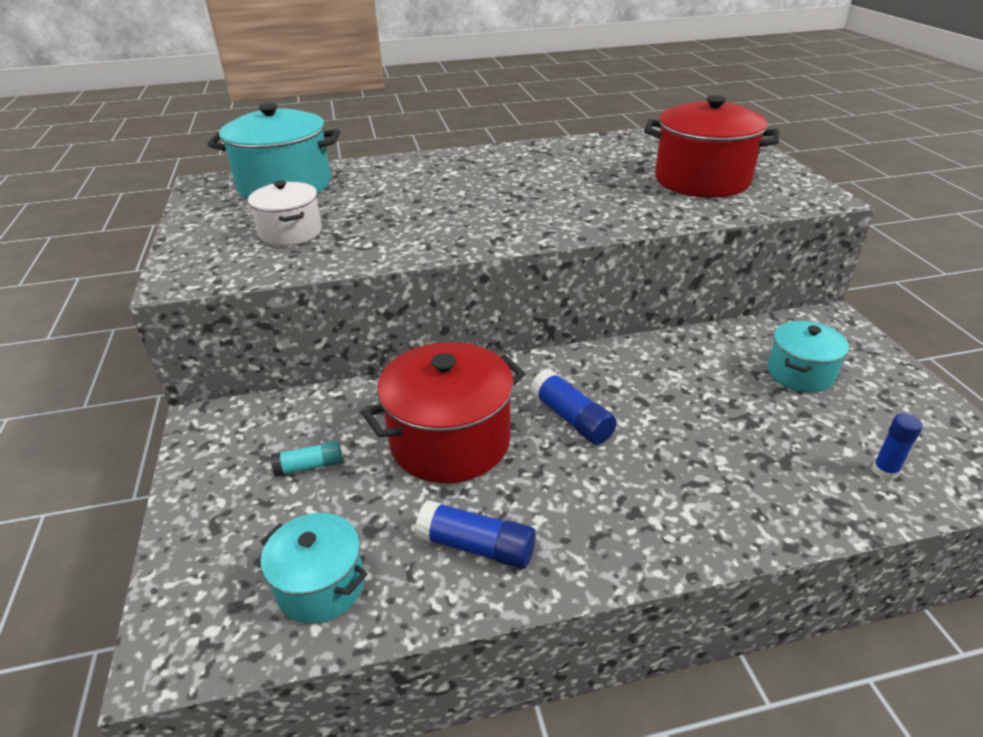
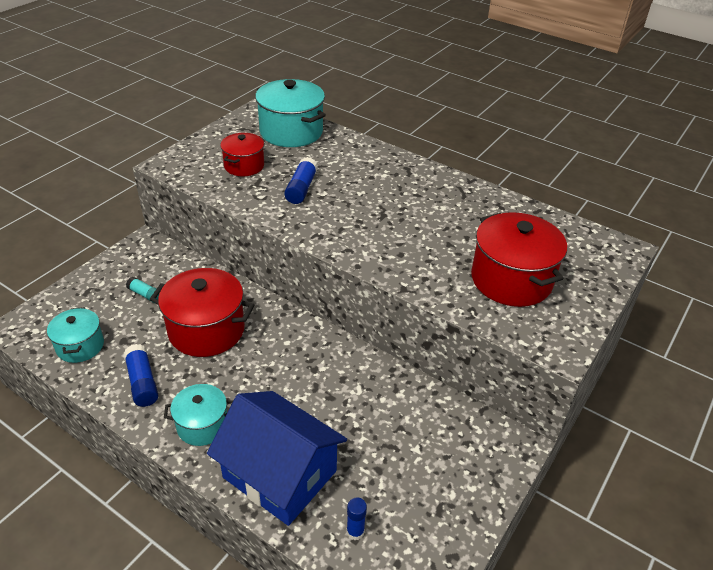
camera: 45 degrees right, 5 degrees up
white pot [248,180,322,246] -> red pot [220,133,264,176]
blue glue stick [531,369,617,445] -> blue glue stick moved to [284,157,318,204]
turquoise pot [767,321,849,393] -> turquoise pot moved to [164,384,233,446]
none -> blue house [207,391,347,526]

